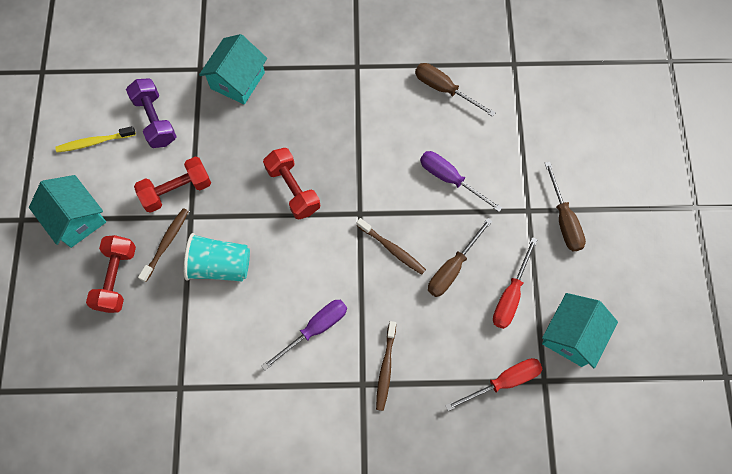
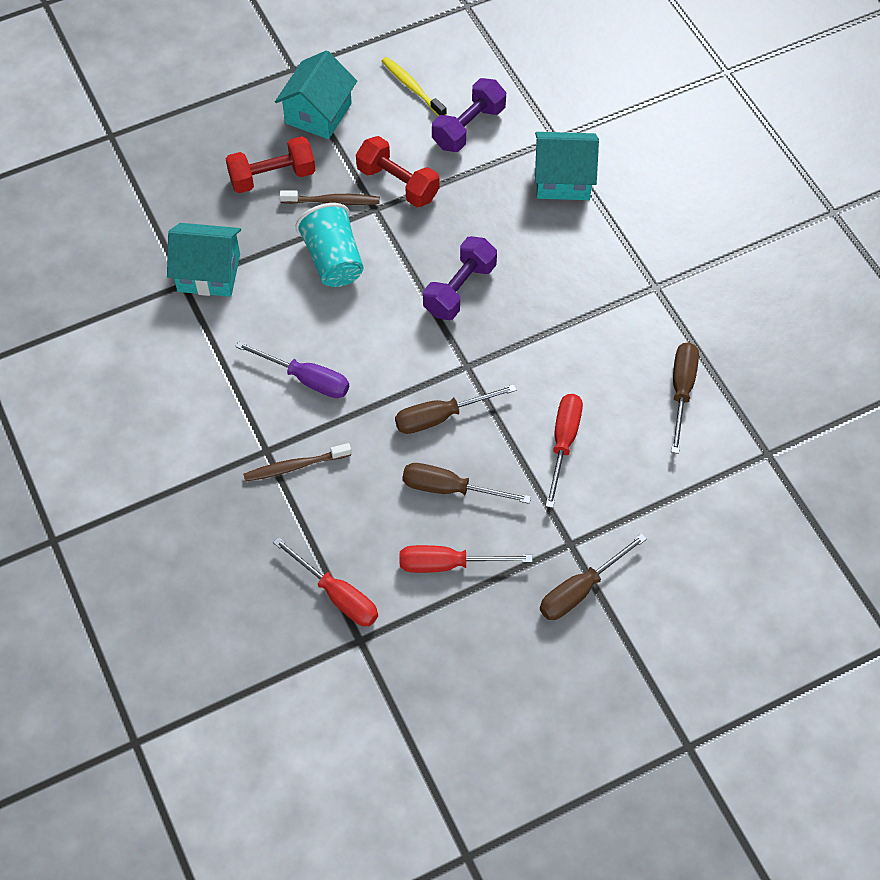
camera: 65 degrees right, 10 degrees down
red dumbbell [263,148,320,219] -> purple dumbbell [423,236,497,320]
brown toothbrush [356,218,426,275] -> brown screwdriver [395,384,516,434]
purple screwdriver [420,151,502,212] -> red screwdriver [545,394,583,508]
turquoise house [542,293,618,368] -> turquoise house moved to [167,223,241,297]

